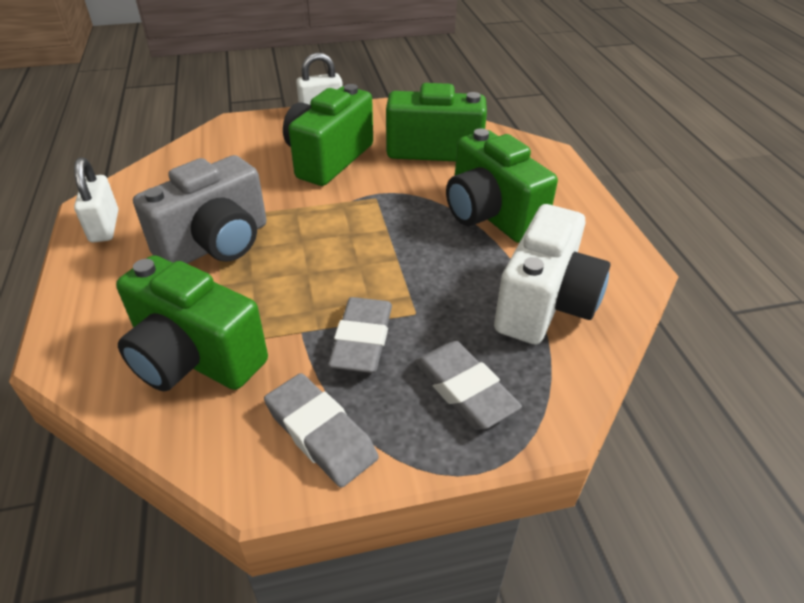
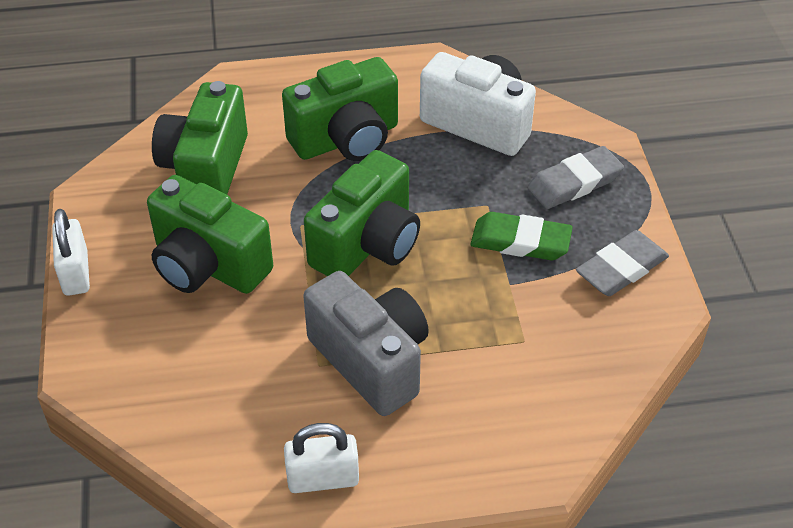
camera: 85 degrees left, 5 degrees up
green camera [116,255,268,391] -> green camera moved to [304,150,420,276]
grey eraser [328,297,392,373] -> green eraser [470,212,573,260]

